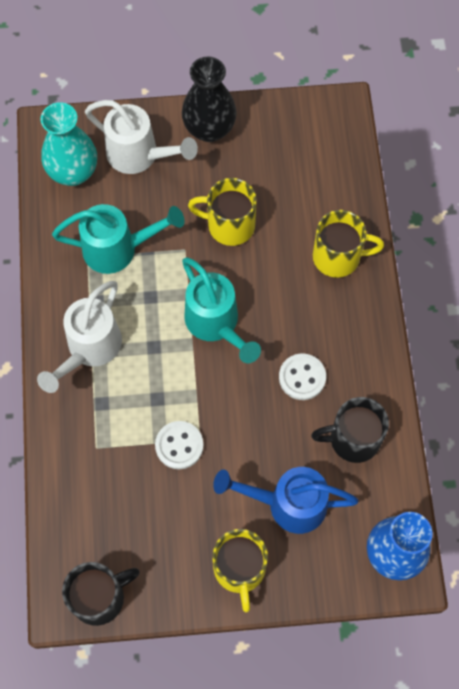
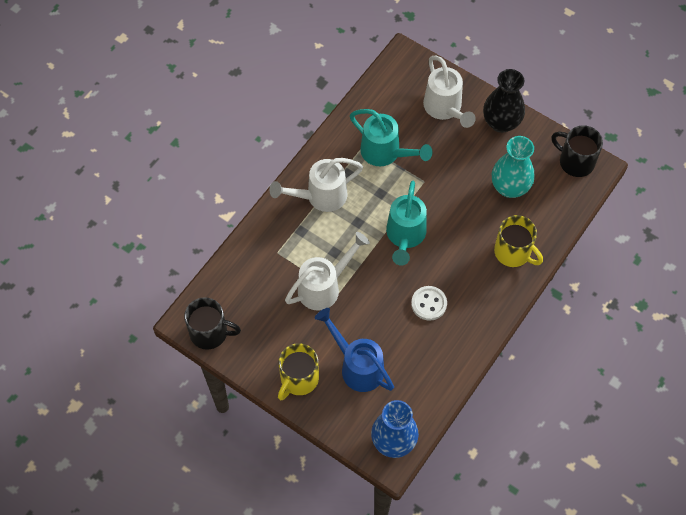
camera: 40 degrees right, 5 degrees down
turquoise vase [41,102,97,186] -> turquoise vase moved to [492,136,535,198]
white button [155,421,204,469] -> white watering can [285,232,370,311]
yellow mug [188,178,257,246] -> none
black mug [311,397,389,463] -> black mug moved to [551,125,603,177]

